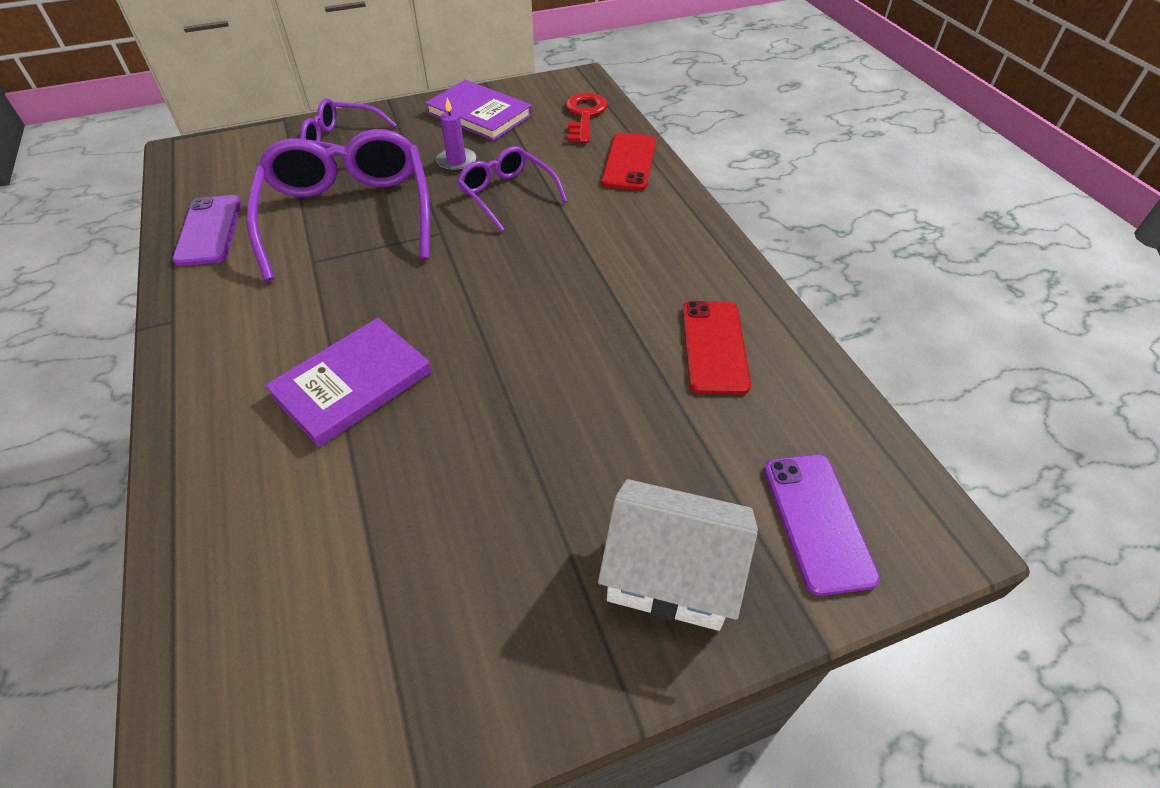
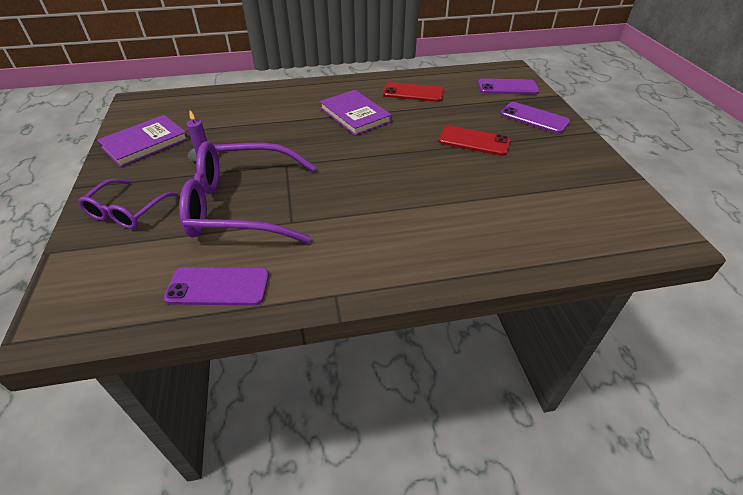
camera: 80 degrees left, 5 degrees down
purple book [265,318,432,447] -> purple book moved to [320,90,392,136]
purple glasses [457,146,567,232] -> none
red key [566,93,607,143] -> none
white house [598,479,758,631] -> purple phone [500,102,570,134]
red phone [601,132,656,191] -> red phone moved to [438,126,510,156]

